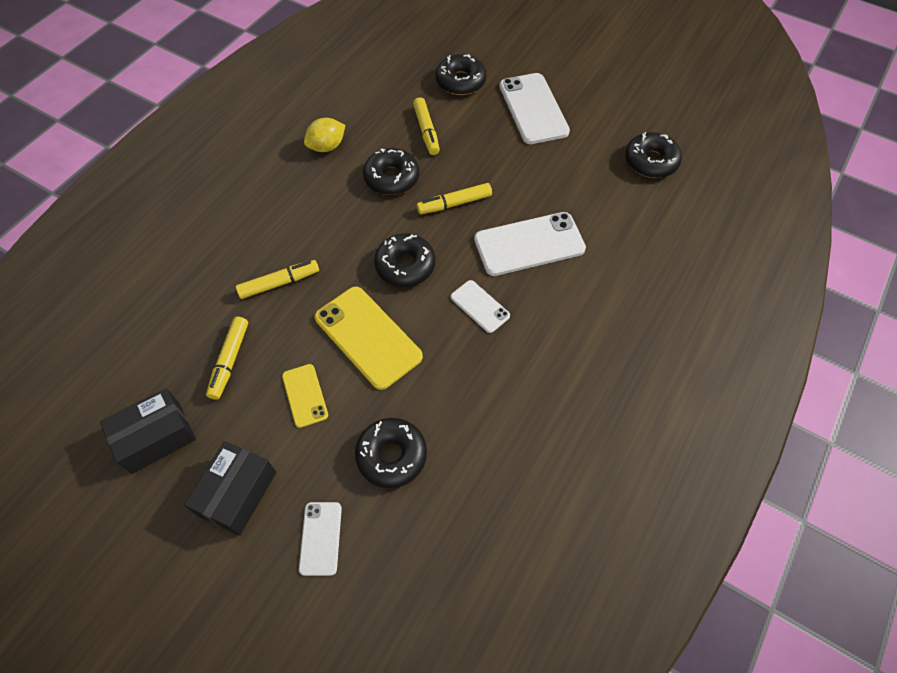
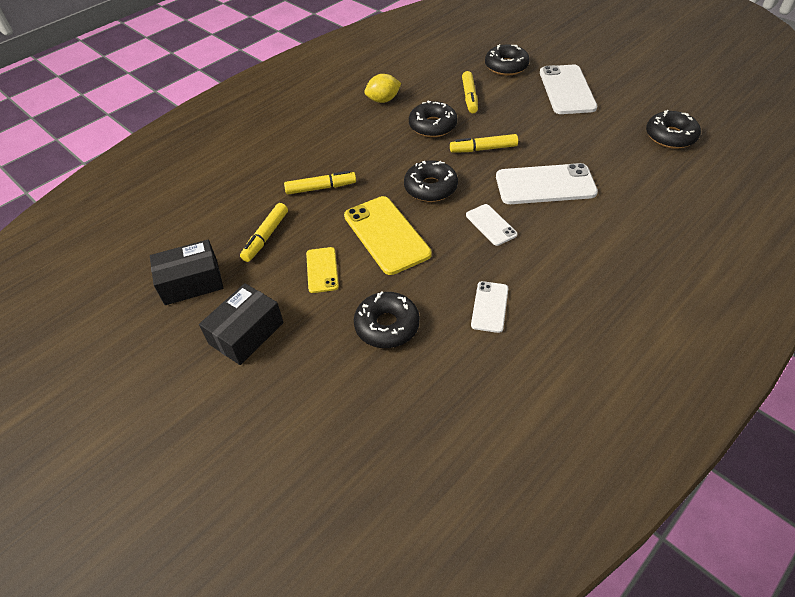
camera: 15 degrees right, 10 degrees down
white phone [299,502,342,576] -> white phone moved to [471,281,509,333]

